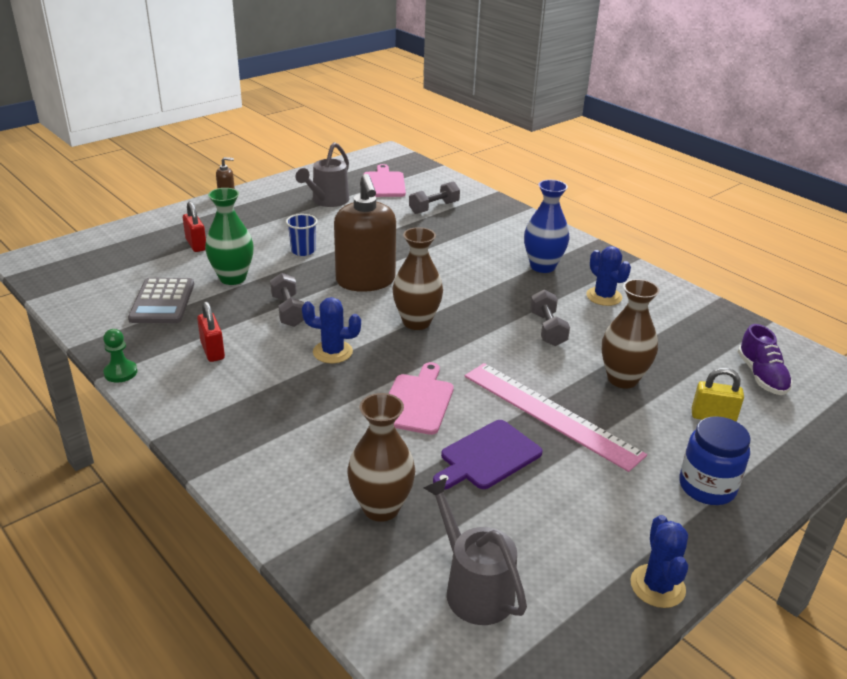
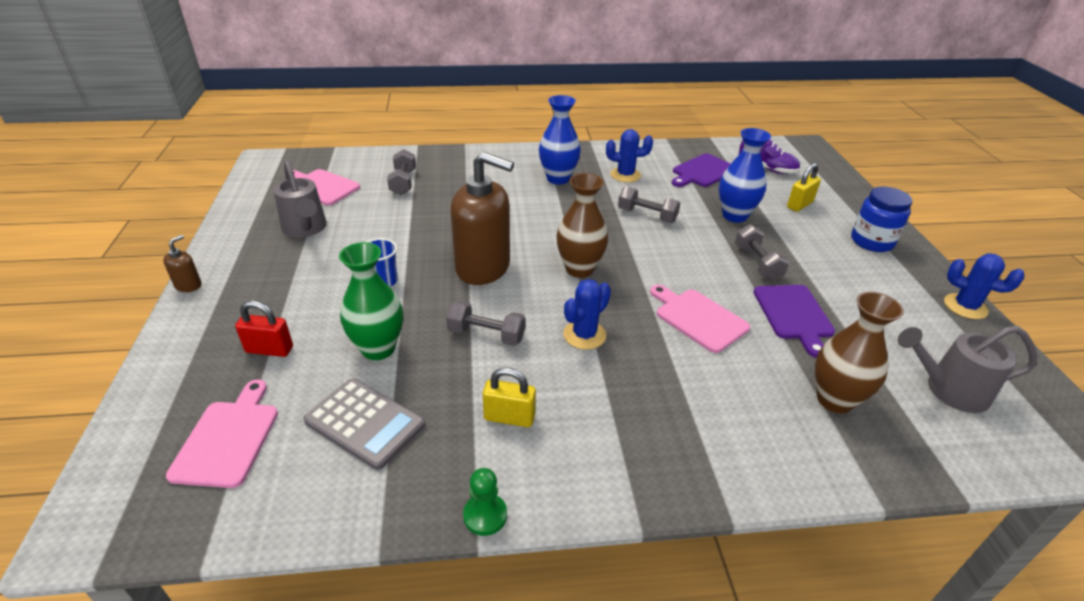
camera: 55 degrees left, 5 degrees up
red padlock [197,302,225,362] -> yellow padlock [483,367,536,427]
pink ruler [465,363,647,472] -> grey dumbbell [735,224,789,281]
brown vase [602,279,660,389] -> blue vase [719,128,771,223]
none -> pink cutting board [166,379,278,488]
none -> purple cutting board [672,153,731,187]

